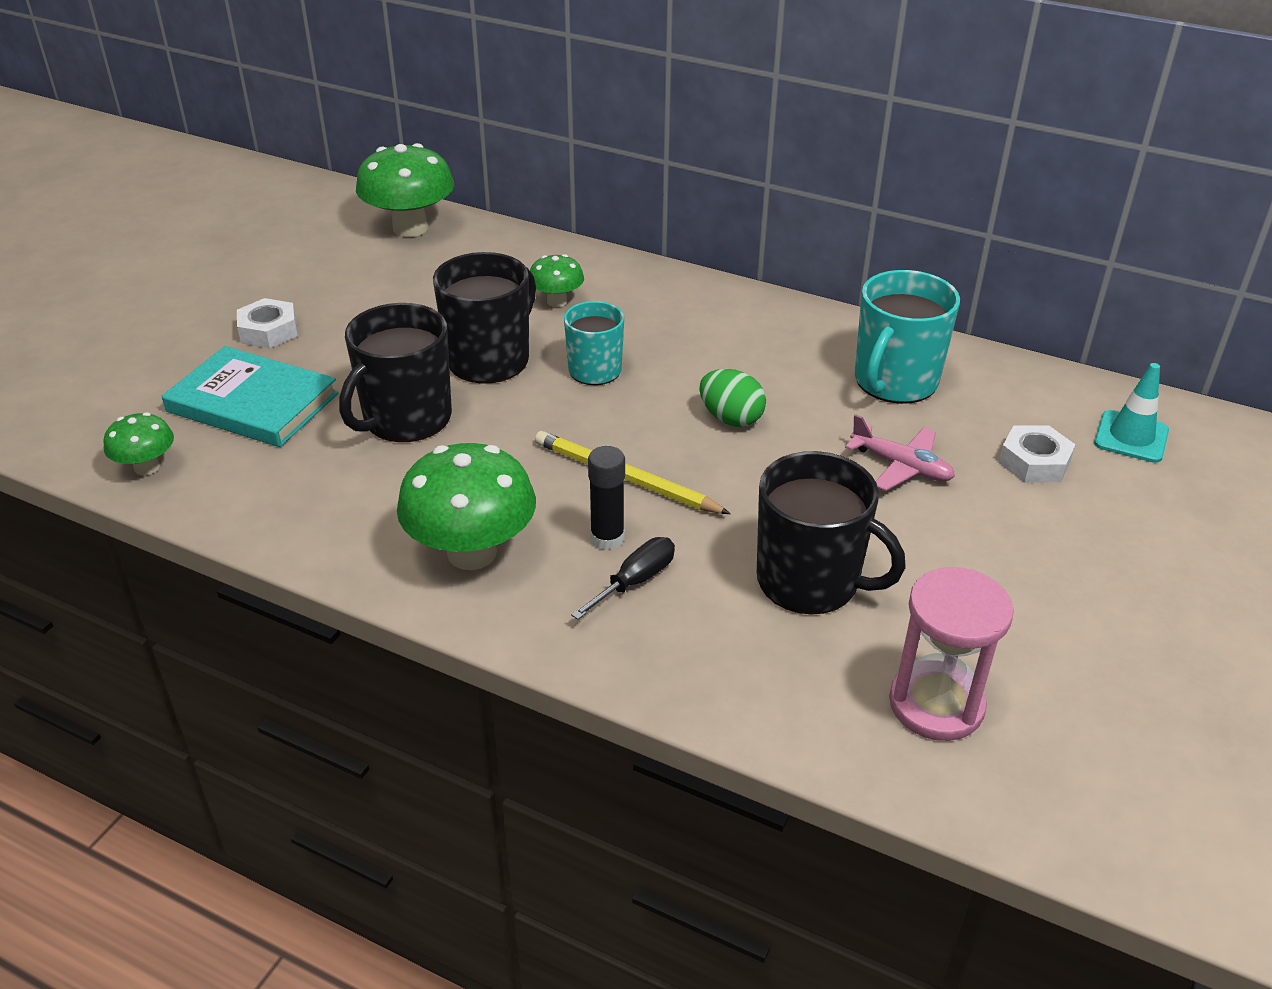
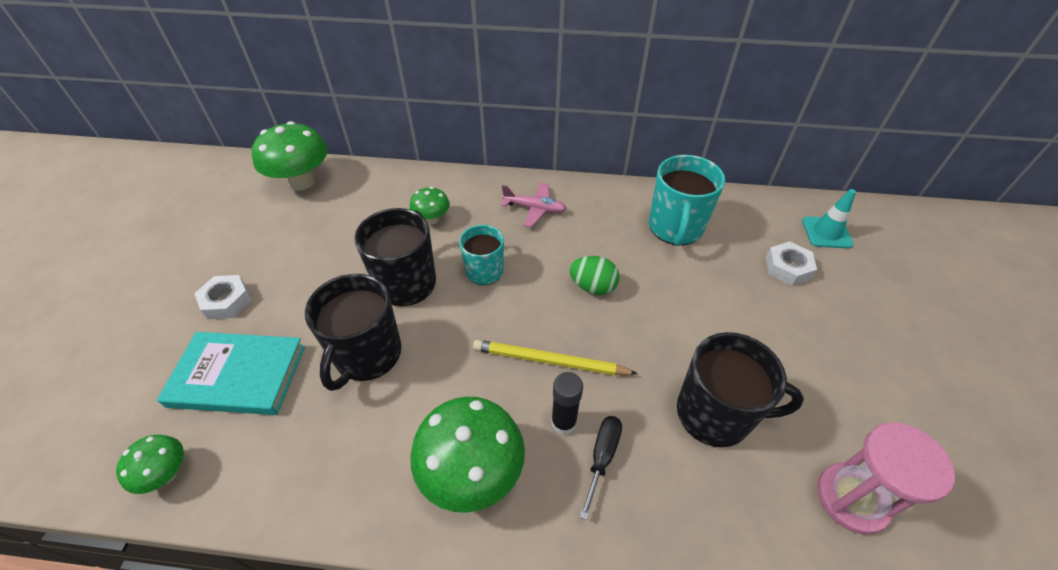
camera: 20 degrees left, 10 degrees up
pink plane [845,414,955,491] -> pink plane moved to [501,182,567,227]

